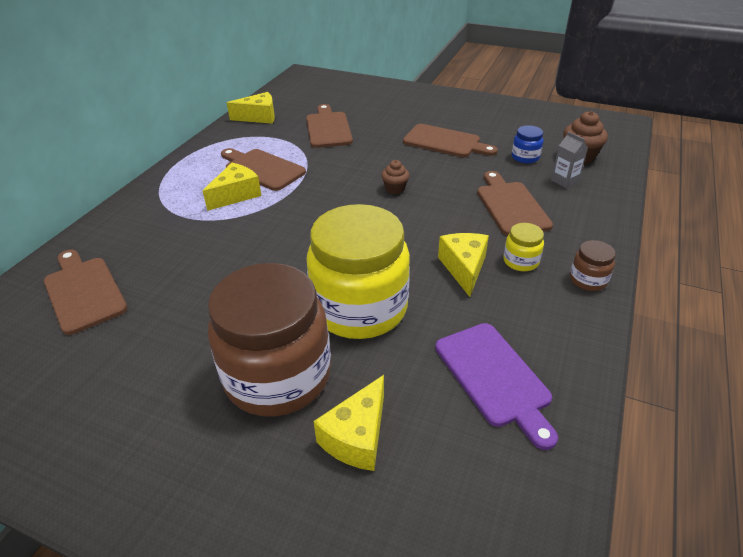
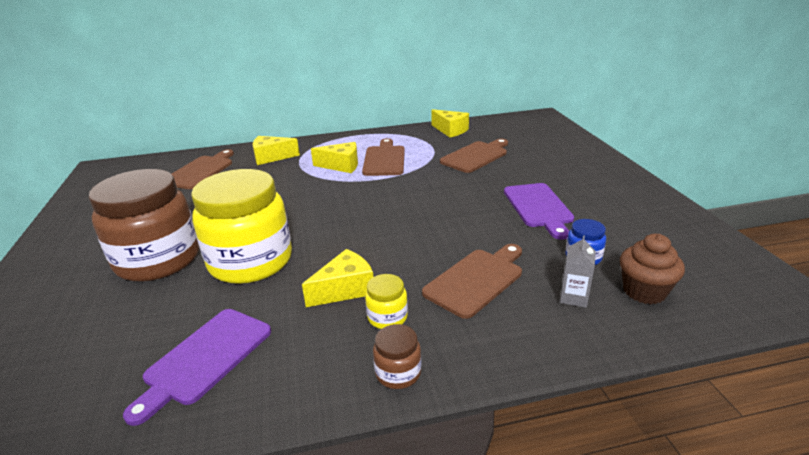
camera: 55 degrees right, 10 degrees down
yellow cheese [313,375,384,471] -> yellow cheese moved to [253,136,300,165]
brown cupcake [381,160,410,194] -> none
brown cutting board [403,124,498,157] -> purple cutting board [504,183,574,240]

